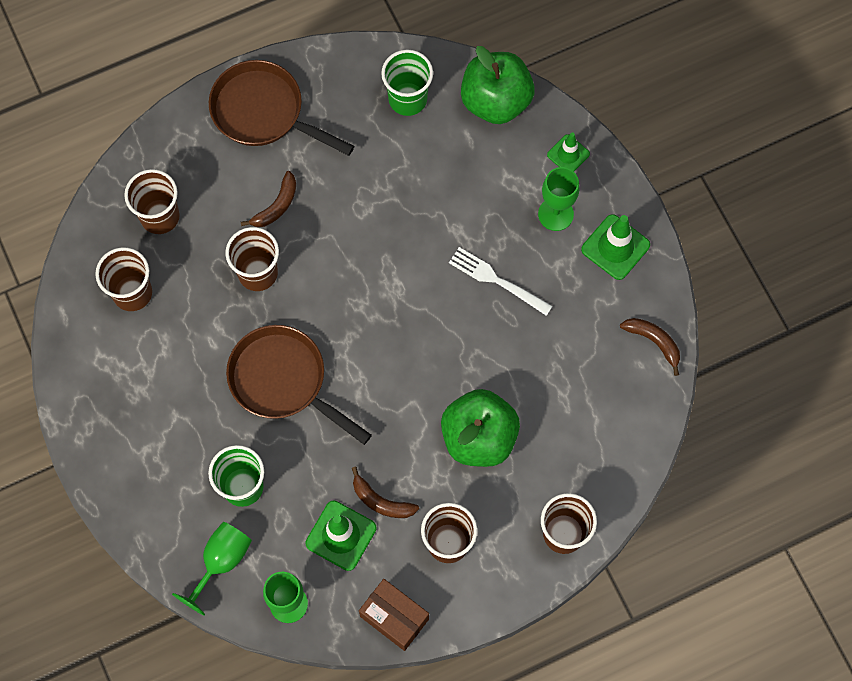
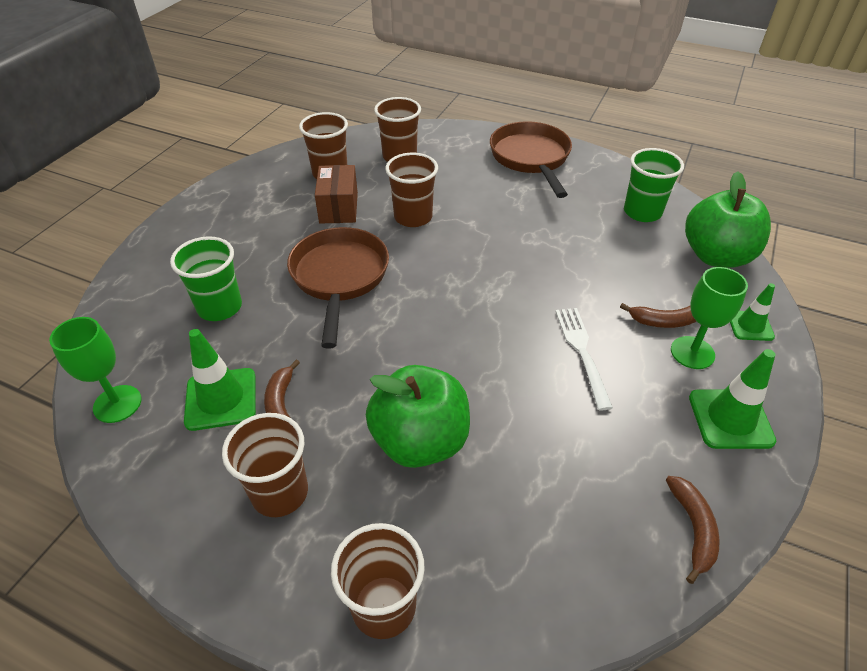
camera: 50 degrees right, 25 degrees down
green goblet [172,522,252,616] -> none
brown banana [241,171,296,227] -> brown banana moved to [620,303,697,328]
brown box [359,579,429,651] -> brown box moved to [315,165,358,223]

